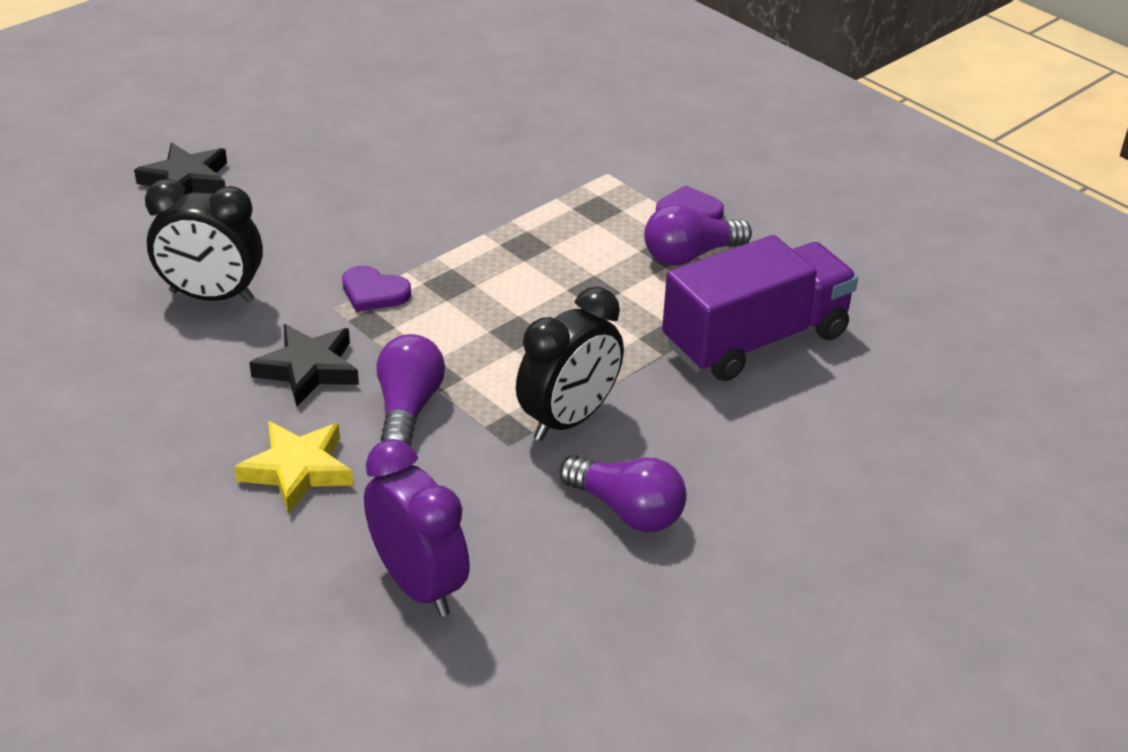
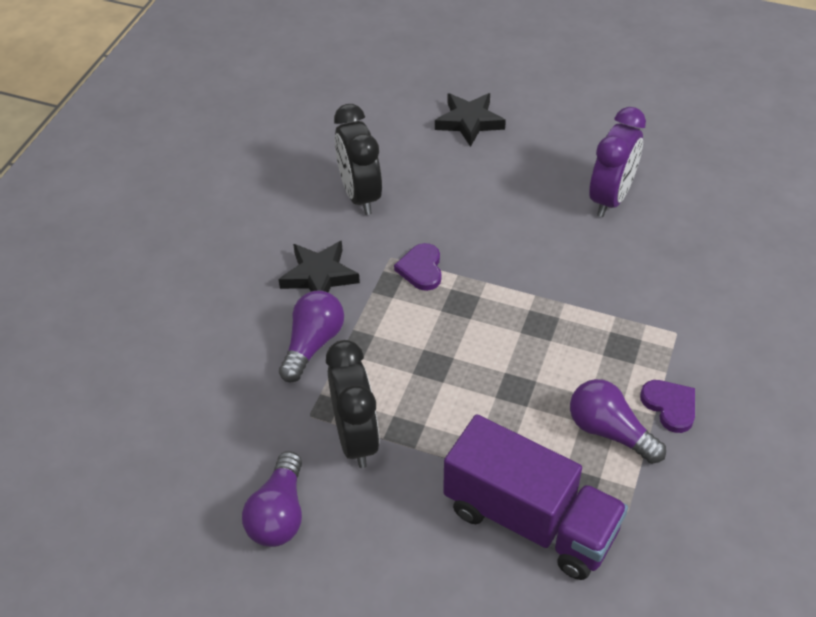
camera: 65 degrees right, 10 degrees up
yellow star [234,421,353,514] -> none
purple clock [364,439,470,617] -> purple clock moved to [589,107,646,217]
purple light bulb [376,334,445,446] -> purple light bulb turned 45 degrees counterclockwise [279,290,344,382]
black clock [516,287,624,441] -> black clock turned 120 degrees counterclockwise [326,340,380,468]

